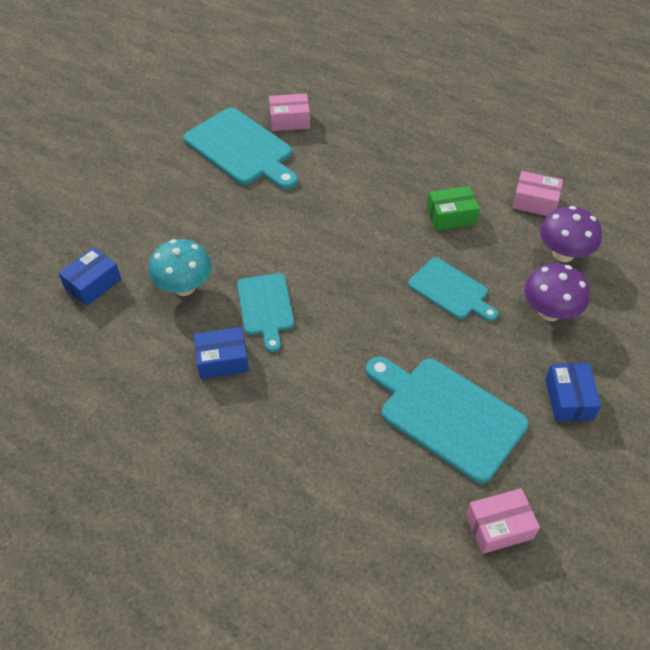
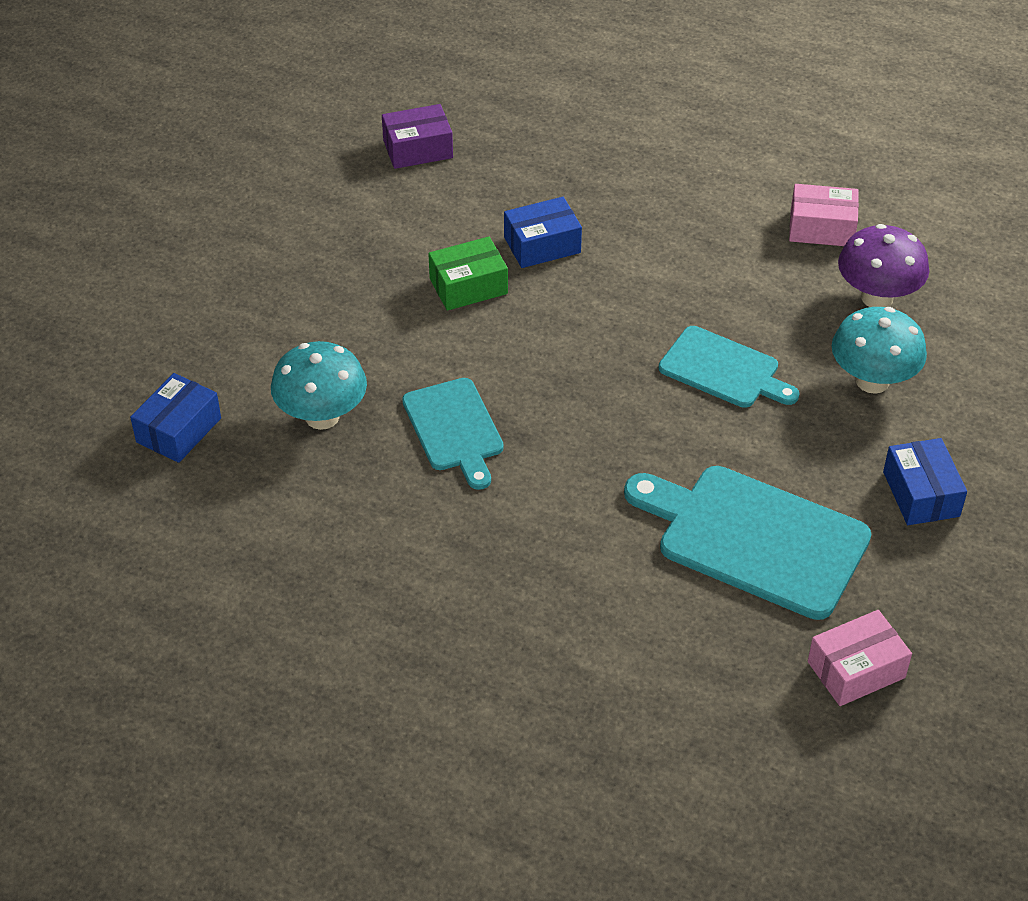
camera: 10 degrees left, 5 degrees down
turquoise cutting board [184,108,298,190] -> none
blue box [194,327,249,379] -> blue box moved to [504,197,582,268]
pink box [269,93,310,131] -> purple box [382,104,453,169]
green box [427,186,480,231] -> green box moved to [428,237,508,311]
purple mushroom [524,263,590,321] -> turquoise mushroom [832,307,927,394]

